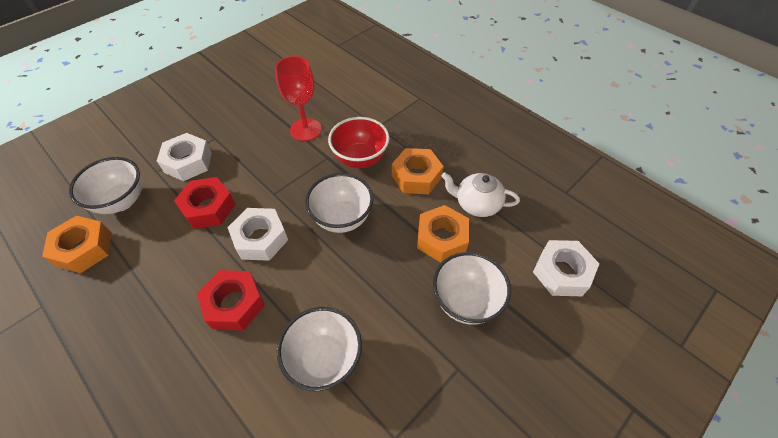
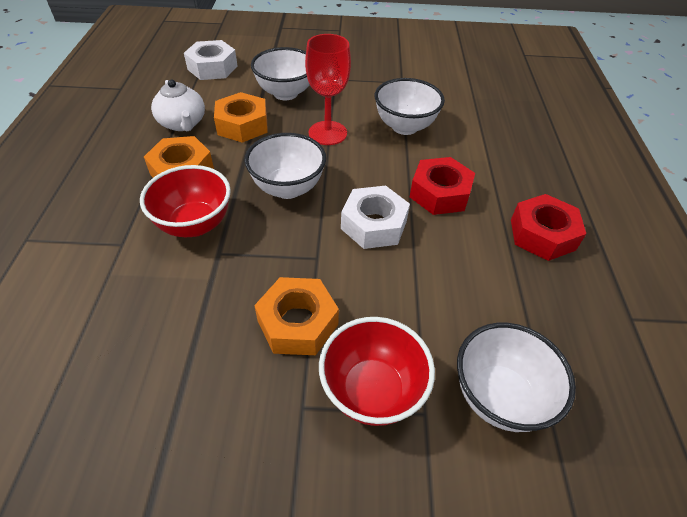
camera: 135 degrees left, 5 degrees down
orange nut [42,216,111,273] -> orange nut moved to [254,277,339,355]
white nut [157,133,212,181] -> red bowl [319,317,435,426]
red nut [174,177,235,229] -> red nut moved to [511,194,586,261]
red goblet [275,56,322,141] -> red goblet moved to [305,34,351,145]

